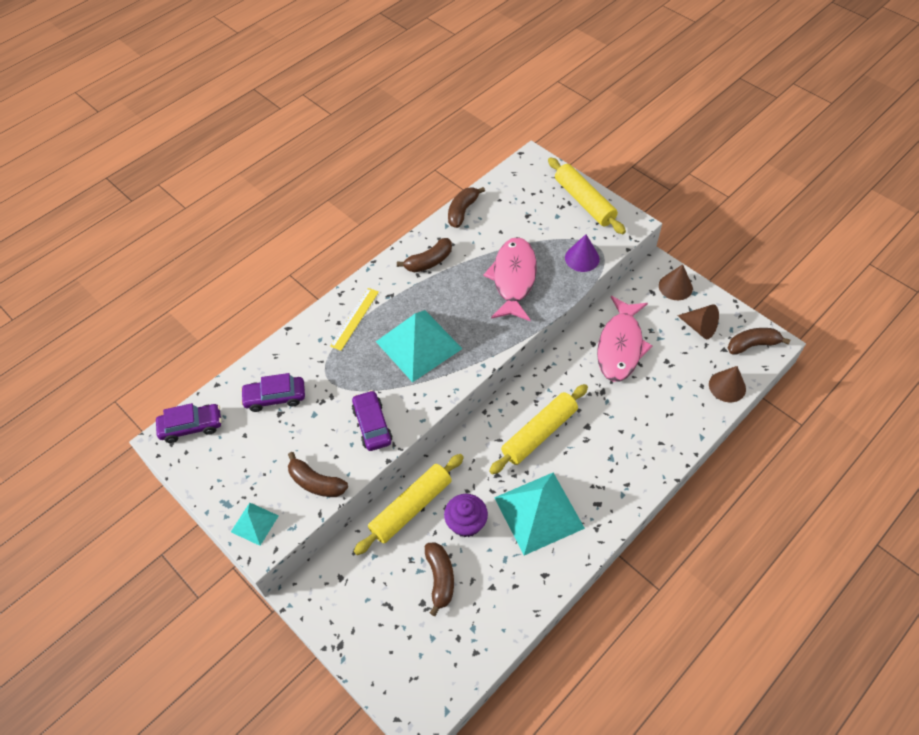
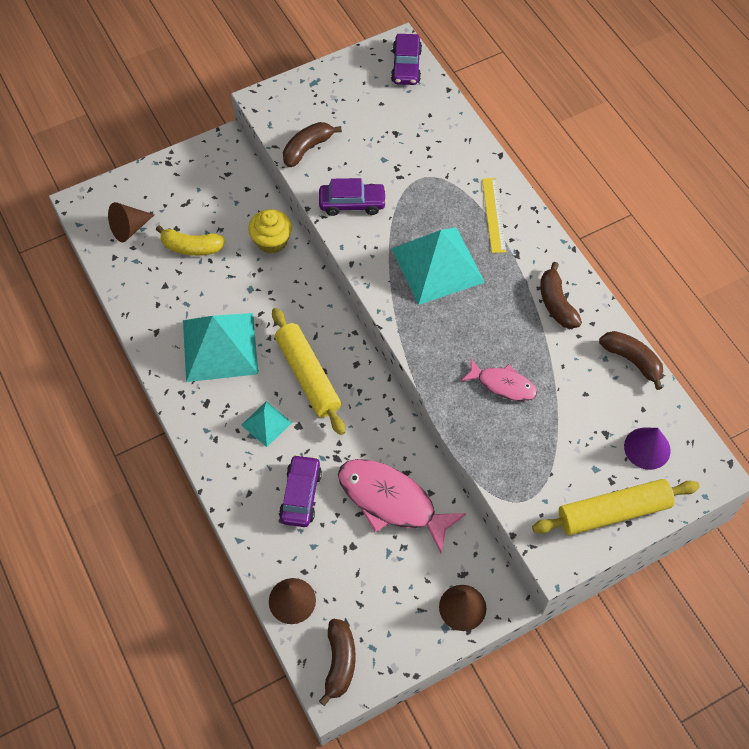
camera: 105 degrees right, 5 degrees up
turquoise pyramid [231,503,279,546] -> turquoise pyramid moved to [241,401,292,447]
purple car [241,373,305,412] -> purple car moved to [279,454,322,527]
yellow ruler [330,288,379,351] -> yellow ruler turned 45 degrees clockwise [482,178,506,253]
yellow rolling pin [354,454,464,555] -> yellow cupcake [248,209,292,254]
brown banana [425,542,454,616] -> yellow banana [156,225,226,256]
purple cupcake [444,494,488,537] -> none
pink fish [483,237,537,321] -> pink fish [461,359,537,401], size x0.57
purple cone [565,234,600,272] -> purple cone moved to [624,428,671,470]
brown cone [677,304,719,339] -> brown cone moved to [108,202,154,242]

